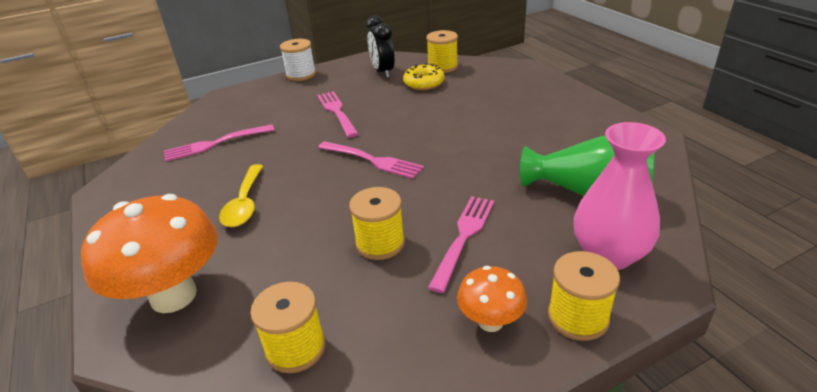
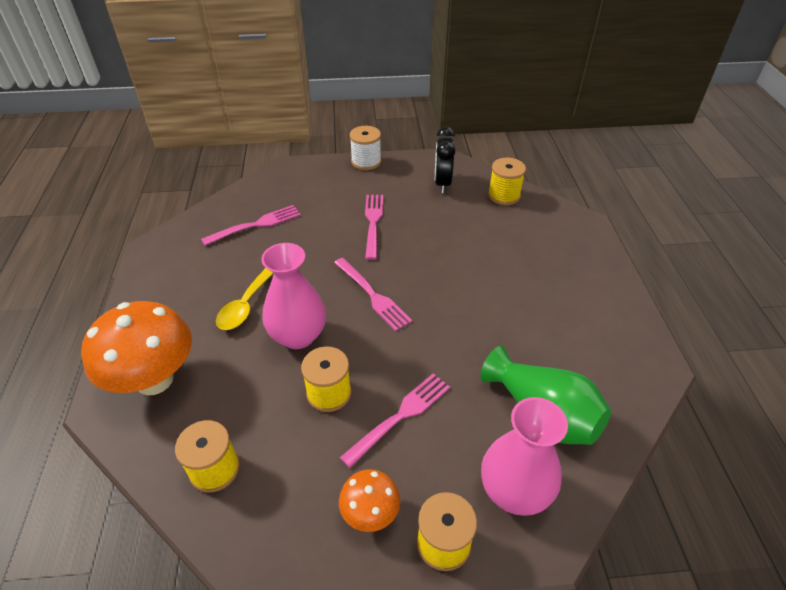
camera: 20 degrees right, 10 degrees up
pink fork [164,124,274,161] -> pink fork turned 150 degrees clockwise [201,205,301,246]
yellow donut [403,63,445,90] -> none
none -> pink vase [261,243,326,349]

